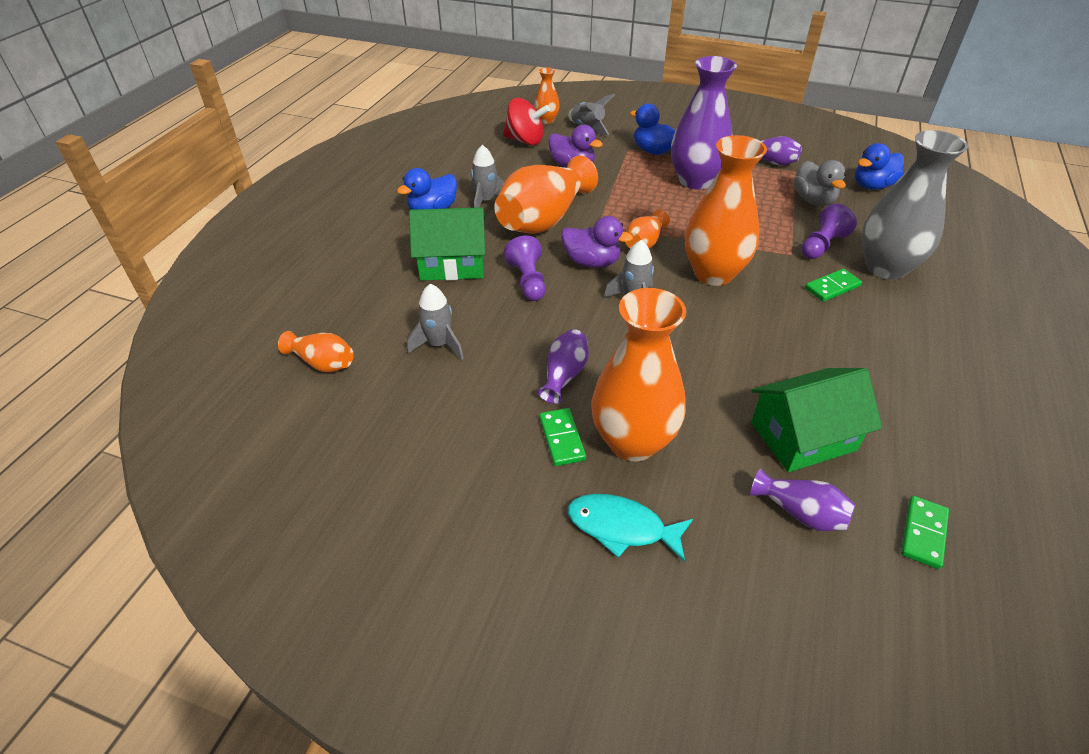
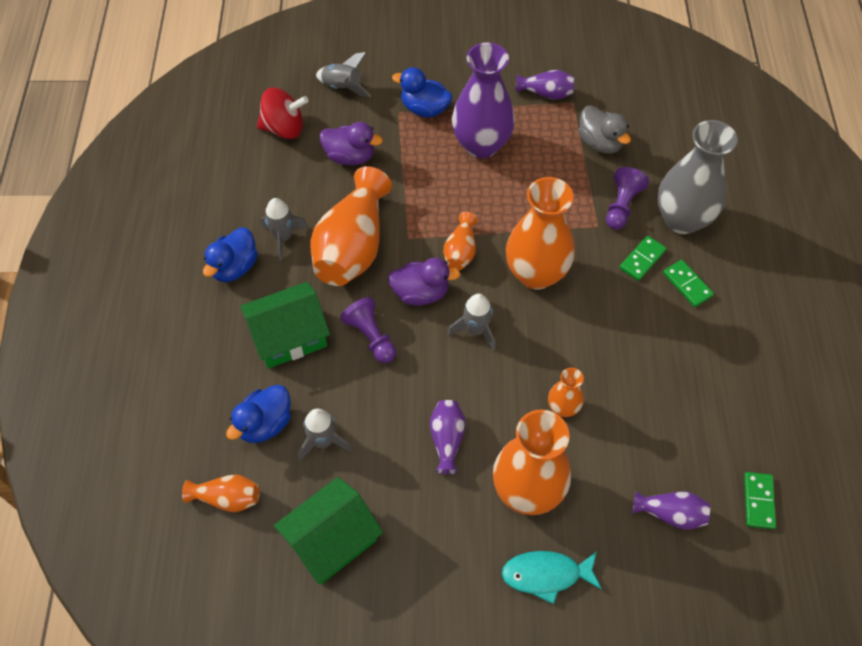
camera: 20 degrees left, 15 degrees up
orange vase [534,67,560,124] -> orange vase moved to [548,368,584,417]
green domino [539,408,586,466] -> green domino moved to [663,260,714,307]
green house [751,368,882,472] -> green house moved to [274,477,383,584]
blue duck [855,143,904,190] -> blue duck moved to [226,385,291,443]

